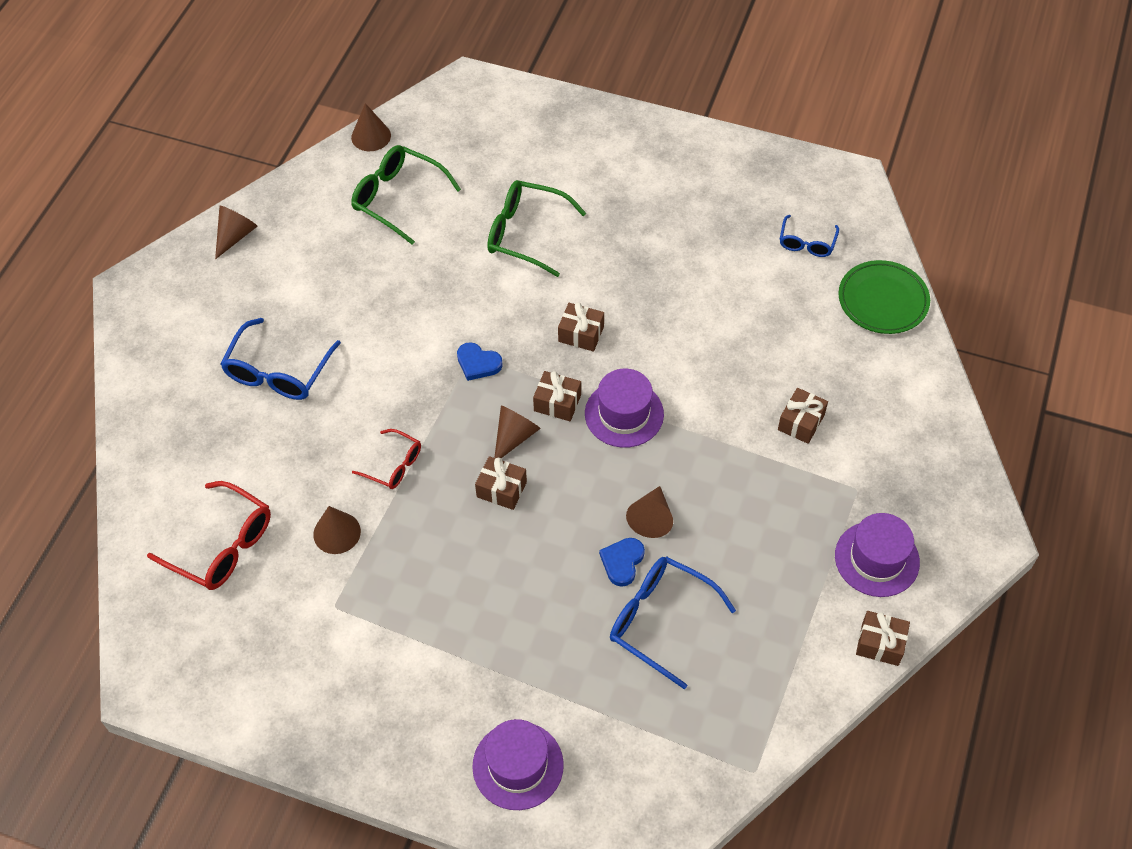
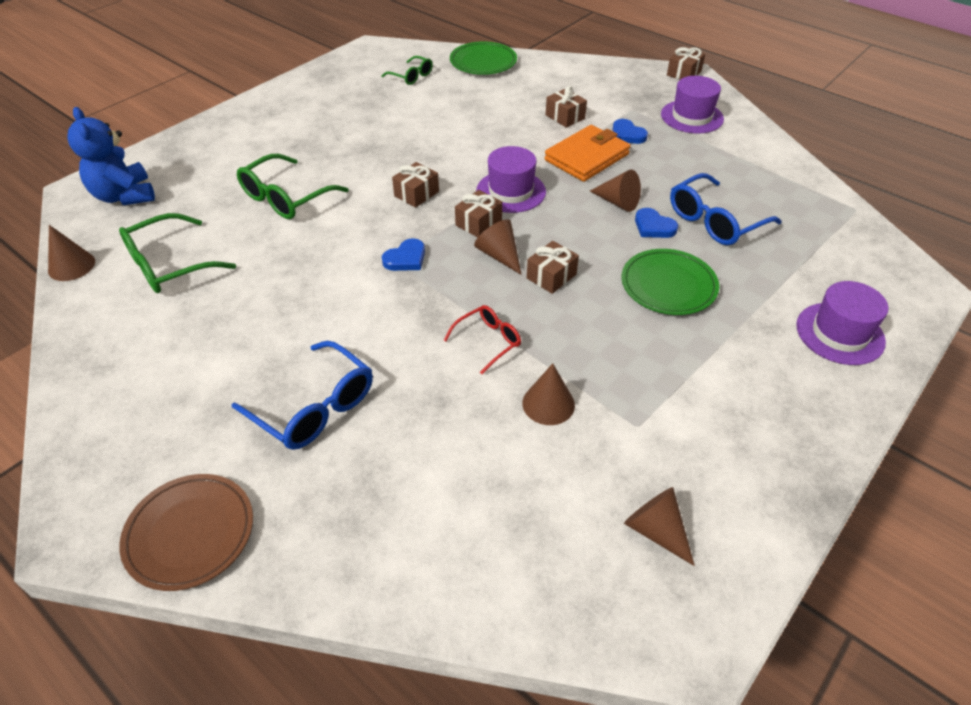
camera: 70 degrees left, 10 degrees down
red glasses [147,481,271,590] -> none
brown cone [215,206,258,259] -> brown cone moved to [624,487,695,566]
blue glasses [780,215,839,257] -> green glasses [381,56,433,85]
brown gift [856,611,910,666] -> brown gift moved to [667,47,705,80]
none -> blue teddy bear [67,107,155,205]
none -> brown plate [120,474,253,591]
none -> orange wallet [545,125,631,182]
none -> blue heart [612,119,648,144]
none -> green plate [621,249,719,315]

